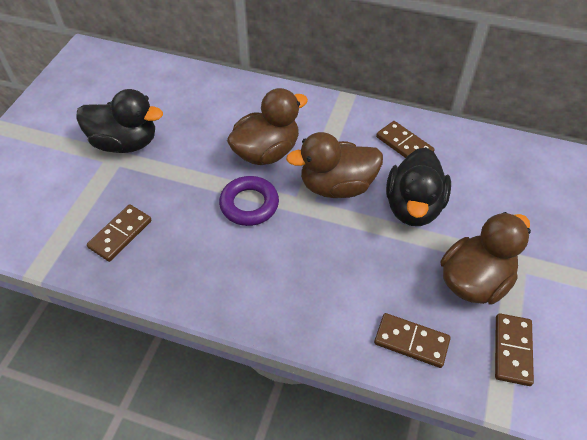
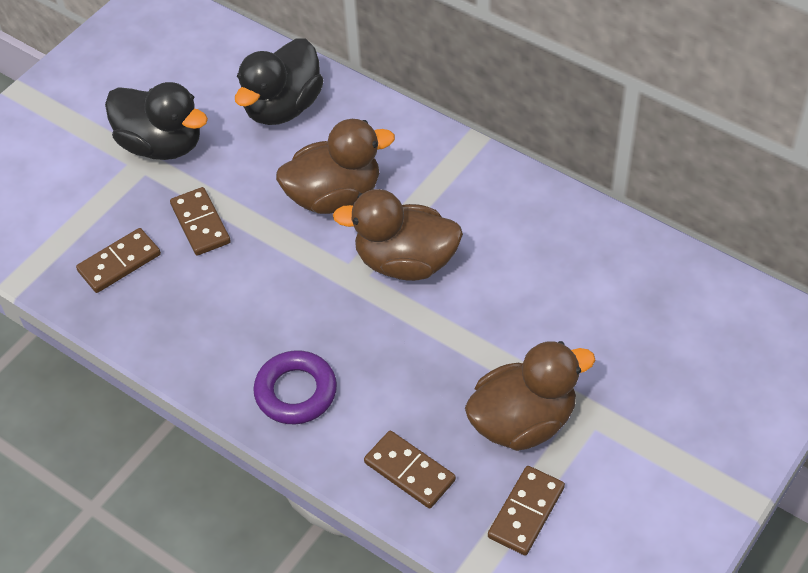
camera: 20 degrees right, 0 degrees up
purple ring [219,176,279,226] -> purple ring moved to [253,350,337,424]
brown domino [376,121,435,158] -> brown domino moved to [170,187,231,256]
black duck [386,147,451,226] -> black duck moved to [235,38,324,125]

